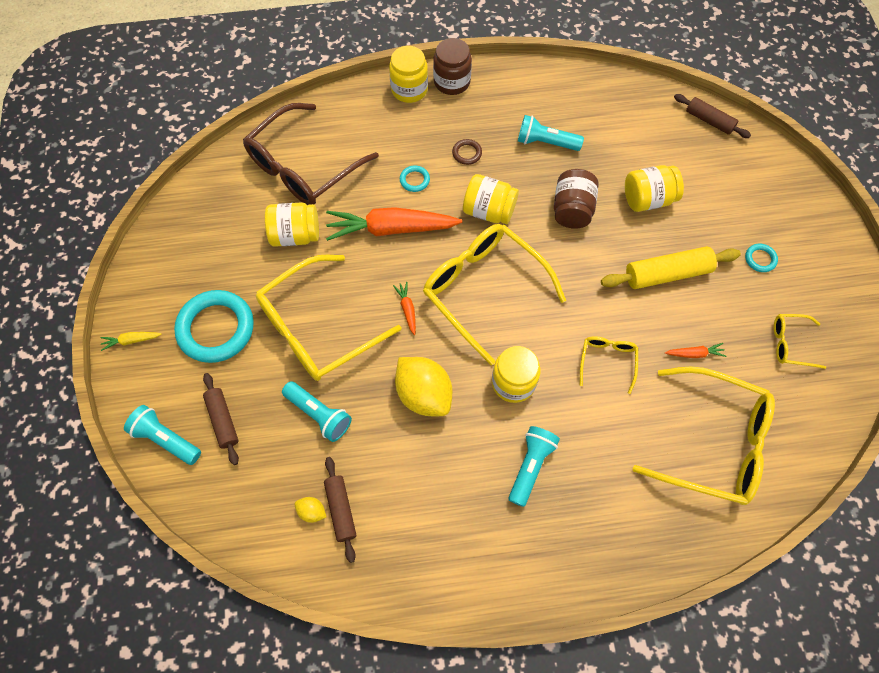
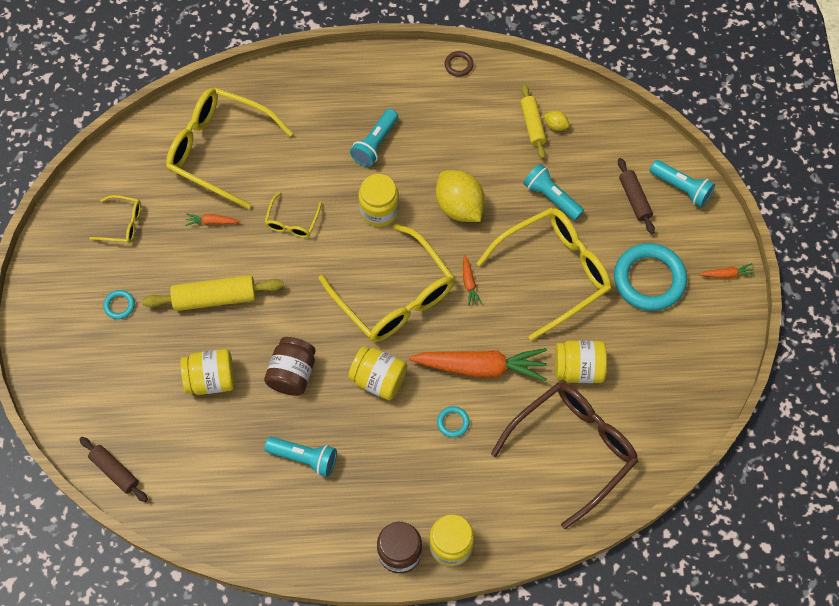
camera: 175 degrees left, 0 degrees up
yellow carrot [101,332,162,351] -> orange carrot [699,263,755,278]
brown rolling pin [324,457,356,563] -> yellow rolling pin [520,84,546,159]
brown ring [452,139,482,165] -> brown ring moved to [445,51,474,77]

